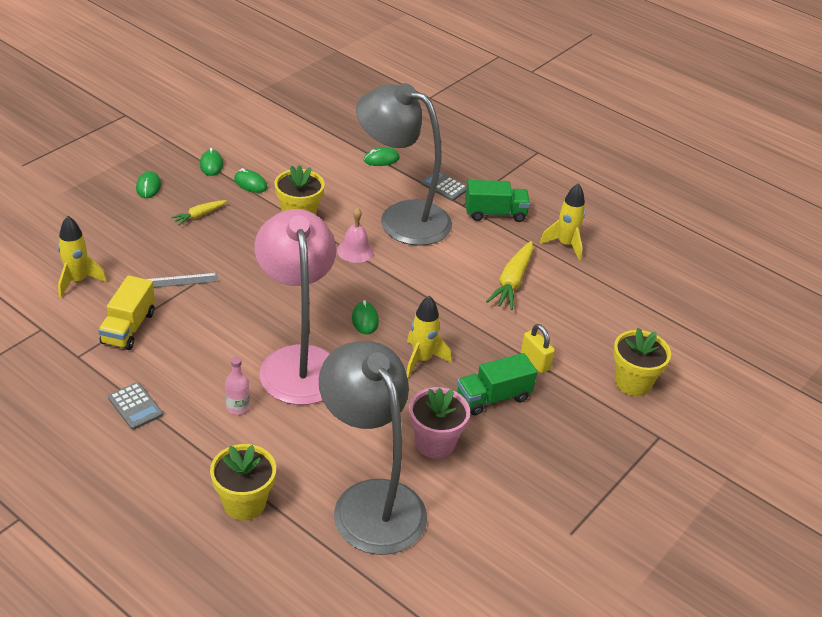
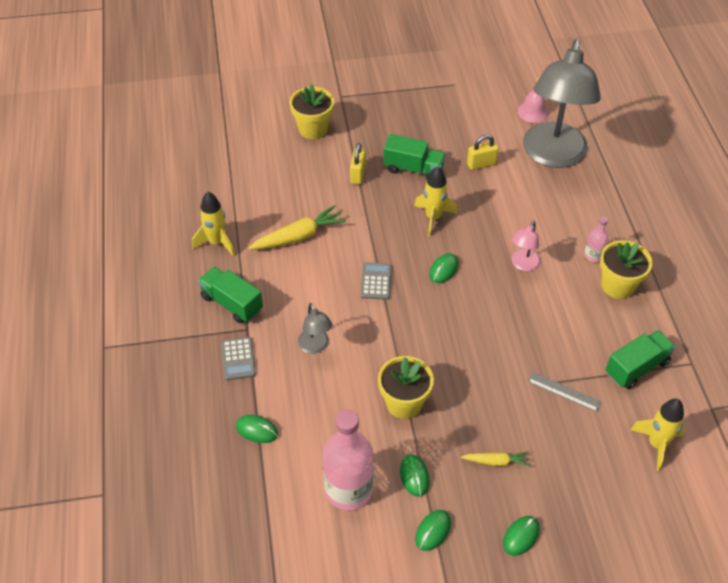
camera: 135 degrees left, 10 degrees up
yellow truck [98,275,155,350] -> green truck [606,330,676,389]
grey calculator [108,382,163,430] -> grey calculator moved to [360,262,391,300]
yellow flower pot [210,444,276,520] -> yellow flower pot moved to [600,240,653,299]
pink lamp [255,209,336,405] -> pink lamp [512,221,541,271], size x0.41
pink bell [337,208,374,263] -> pink bell moved to [518,76,549,123]
grey lamp [356,83,452,246] -> grey lamp [298,303,332,354], size x0.41
pink flower pot [409,387,470,459] -> yellow padlock [467,135,499,170]
none -> pink bottle [322,410,374,510]

